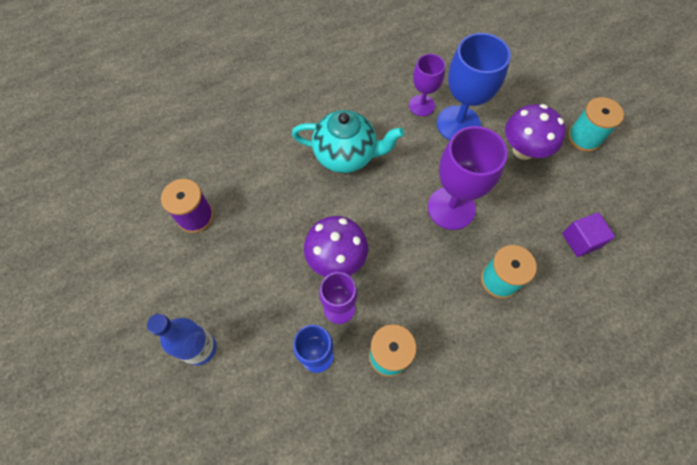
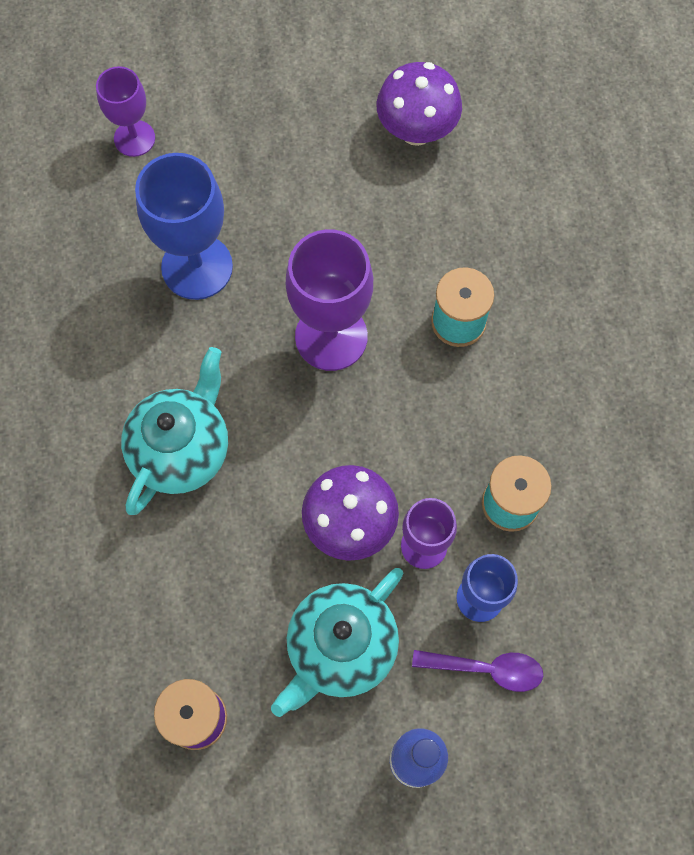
camera: 70 degrees left, 5 degrees up
purple goblet [409,54,445,116] -> purple goblet moved to [96,66,155,157]
purple mushroom [505,104,566,160] -> purple mushroom moved to [376,62,462,146]
purple cube [562,212,615,257] -> none
turquoise spool [568,97,624,152] -> none
none -> turquoise teapot [271,568,403,717]
none -> purple spoon [412,650,543,692]

